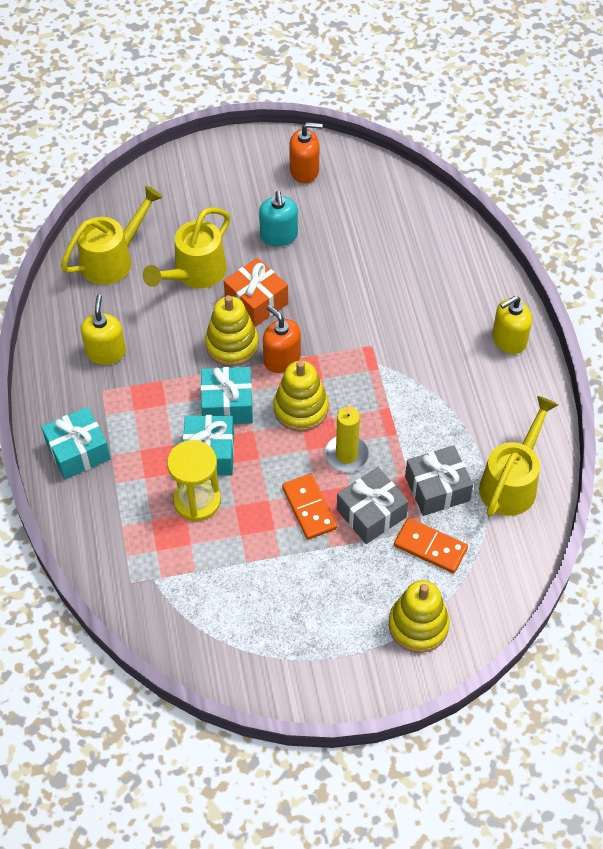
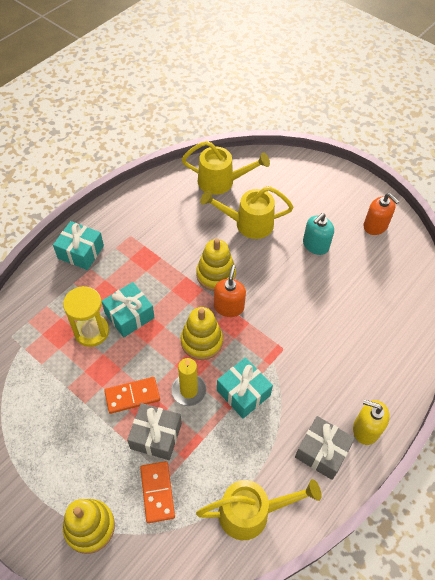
camera: 50 degrees right, 0 degrees up
yellow soap dispenser [81,294,126,365] -> none
turquoise gift [201,367,253,424] -> turquoise gift moved to [217,357,273,419]
orange gift [224,258,288,327] -> none
orange domino [282,474,337,540] -> orange domino turned 45 degrees clockwise [104,377,160,414]
grey gift [405,445,473,516] -> grey gift moved to [295,416,355,480]

